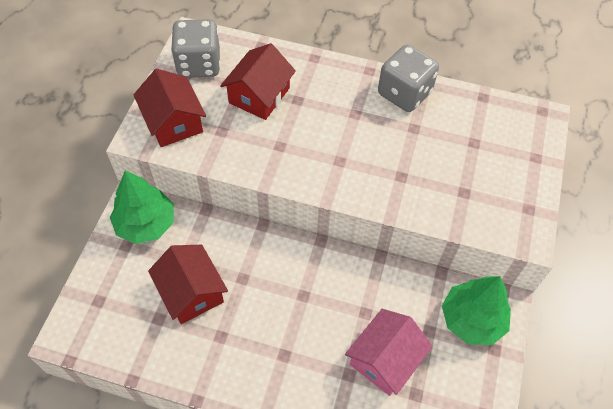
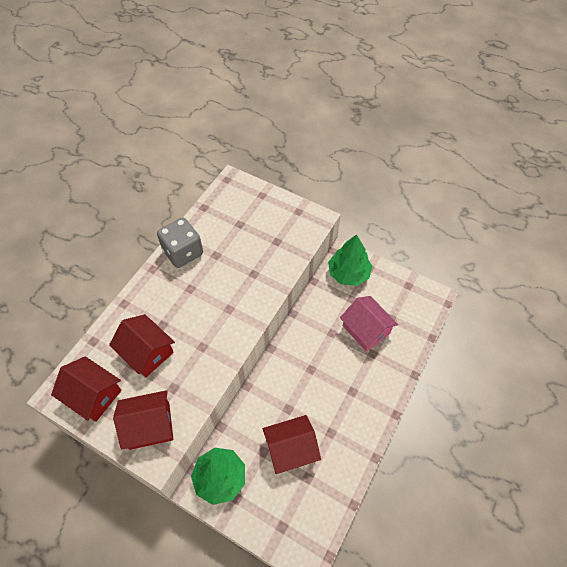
camera: 75 degrees left, 0 degrees up
grey dice [171,19,220,78] -> red house [51,356,122,422]

